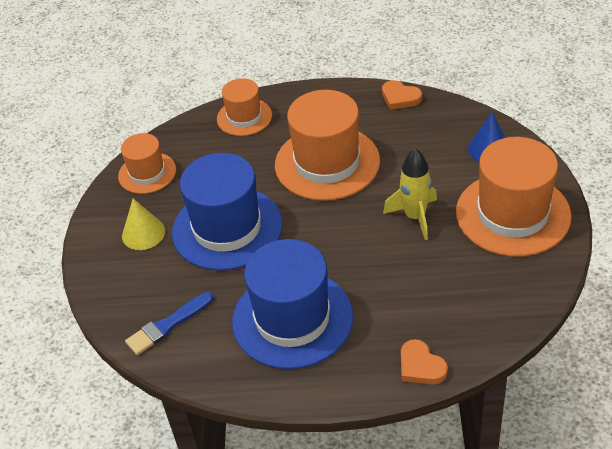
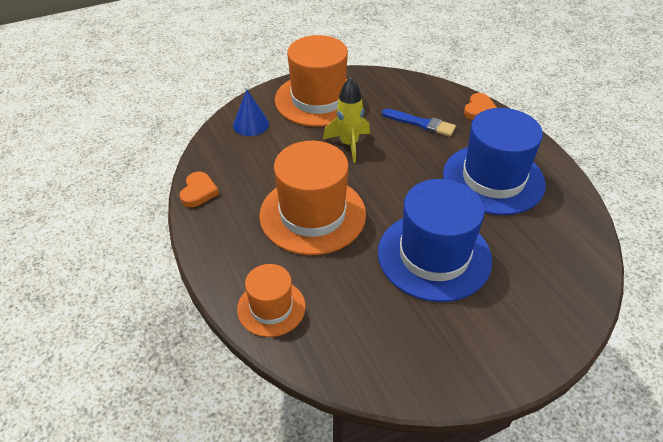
camera: 120 degrees left, 0 degrees up
orange hat [118,133,176,194] -> none
yellow cone [122,198,165,250] -> none
blue brush [125,292,214,355] -> blue brush moved to [382,109,456,137]

